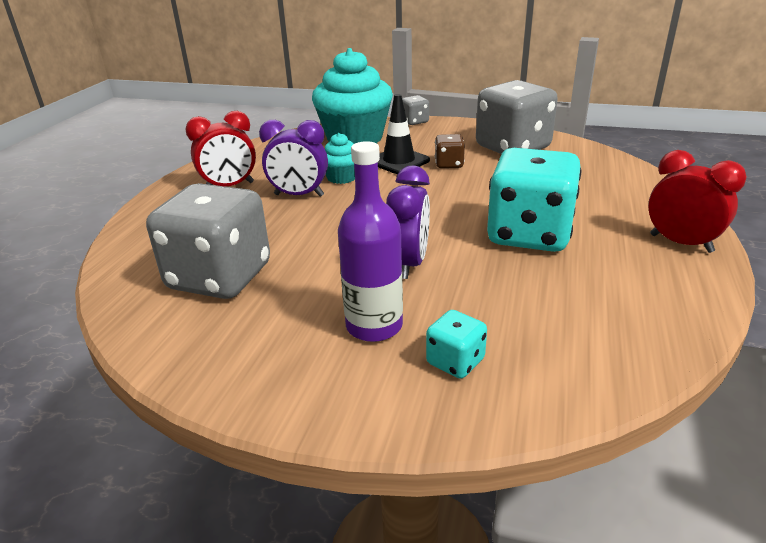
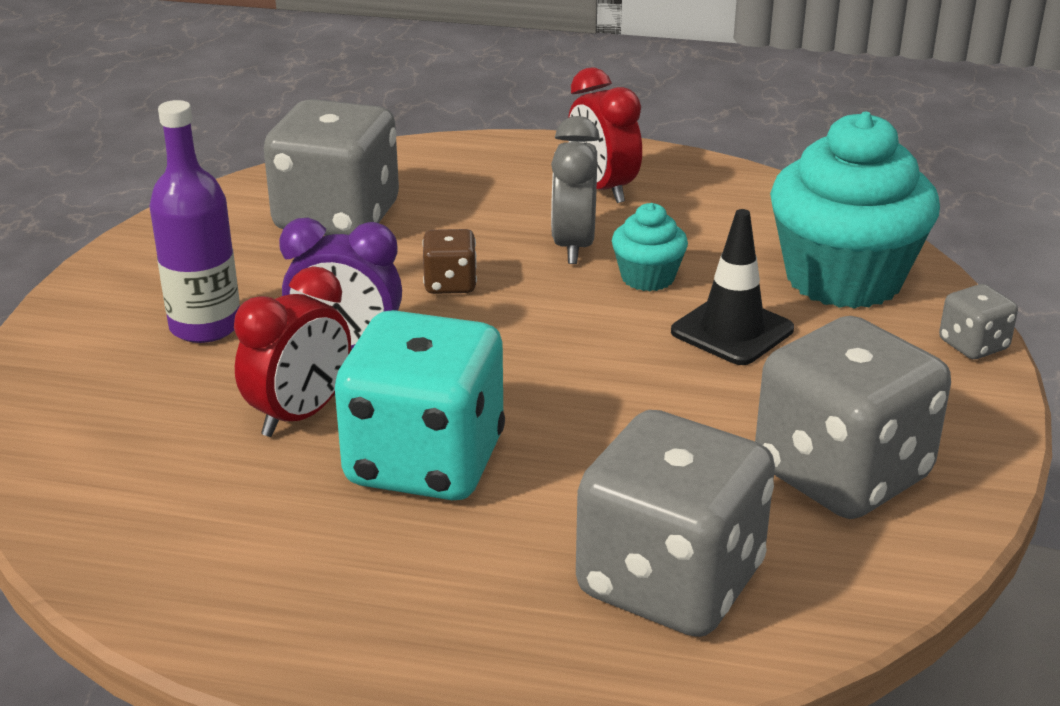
camera: 85 degrees right, 0 degrees up
purple clock [259,120,328,197] -> grey clock [551,116,600,264]
turquoise dice [426,310,487,379] -> none
brown dice [435,134,465,168] -> brown dice moved to [422,229,477,294]
red clock [648,150,747,253] -> red clock moved to [234,266,351,437]
none -> grey dice [576,410,775,637]

